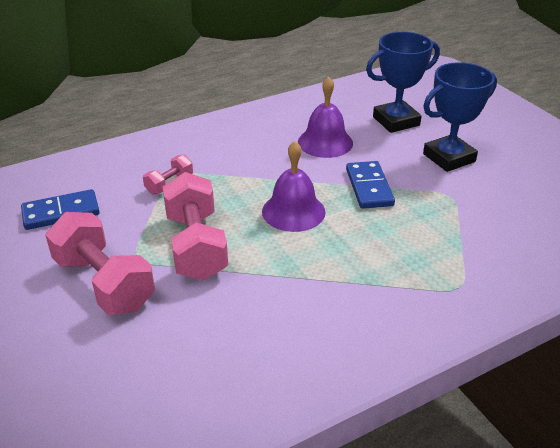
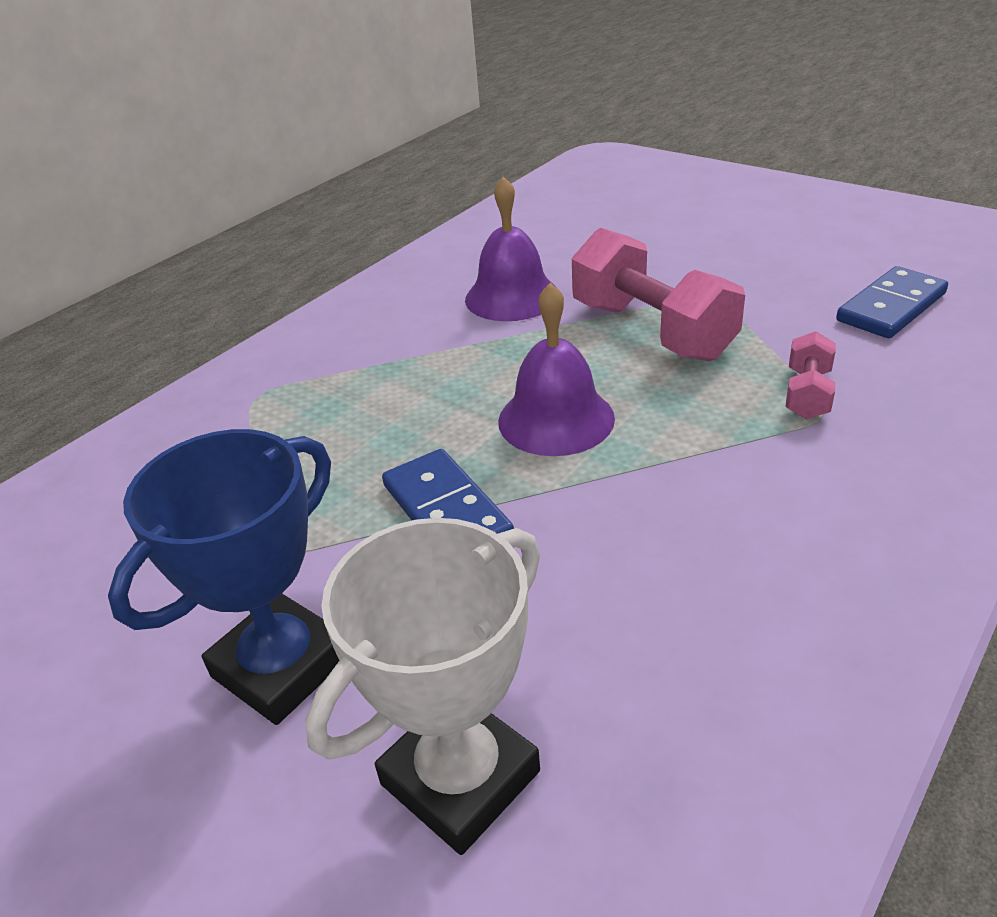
camera: 160 degrees right, 0 degrees up
pink dumbbell [45,212,155,315] -> none
purple bell [298,77,353,158] -> purple bell moved to [465,176,557,321]
blue trophy [366,32,440,133] -> white trophy [305,518,540,855]

